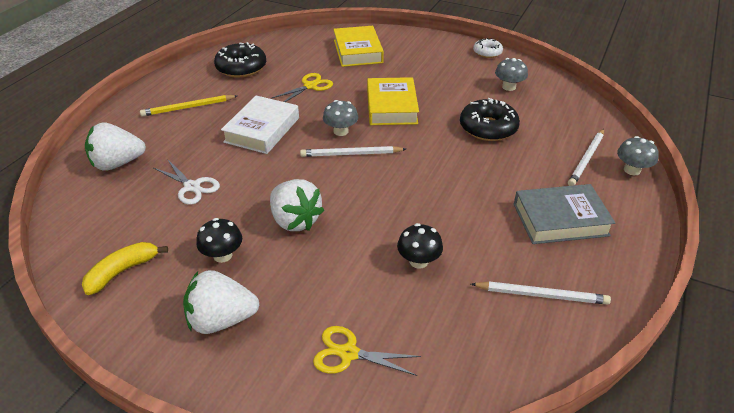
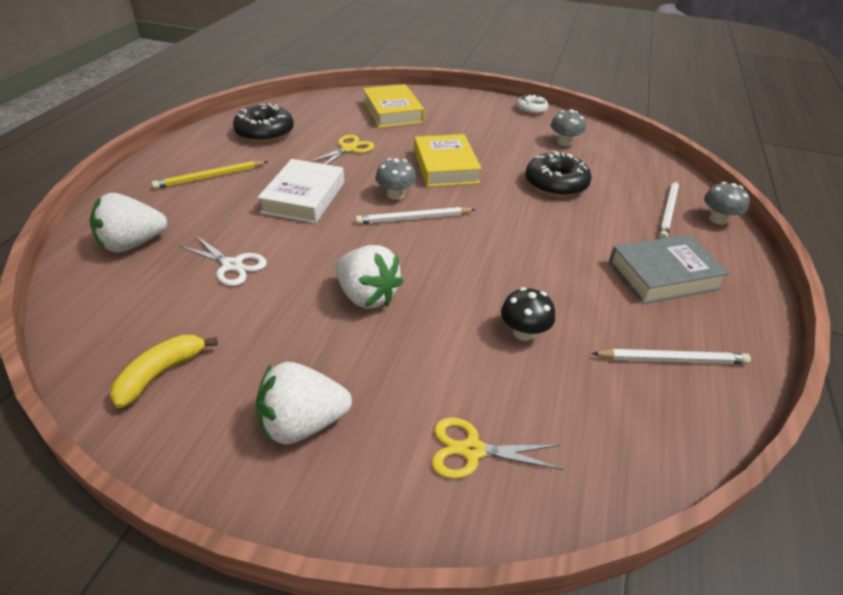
camera: 10 degrees left, 0 degrees up
black mushroom [196,218,242,263] -> none

